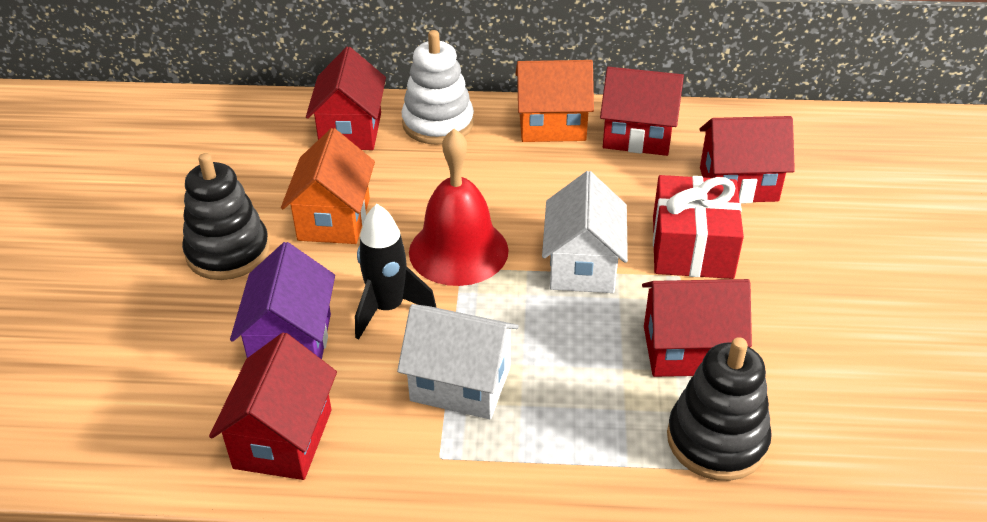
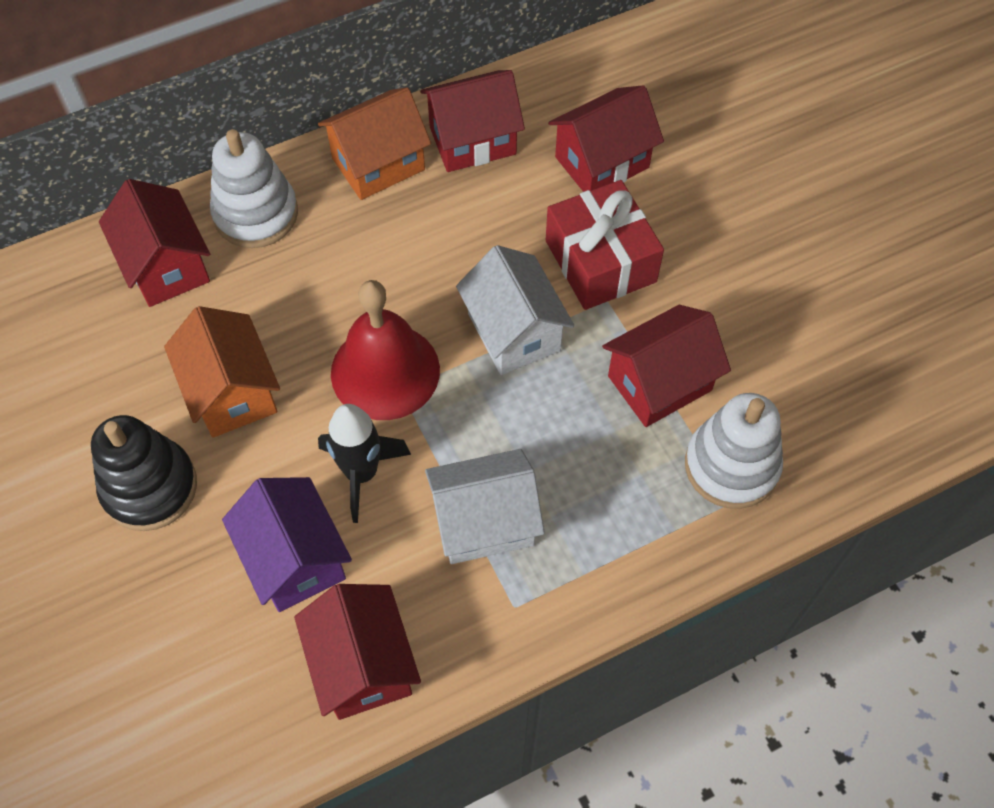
camera: 30 degrees left, 20 degrees up
black stacking toy [667,337,772,481] -> white stacking toy [685,393,783,509]

